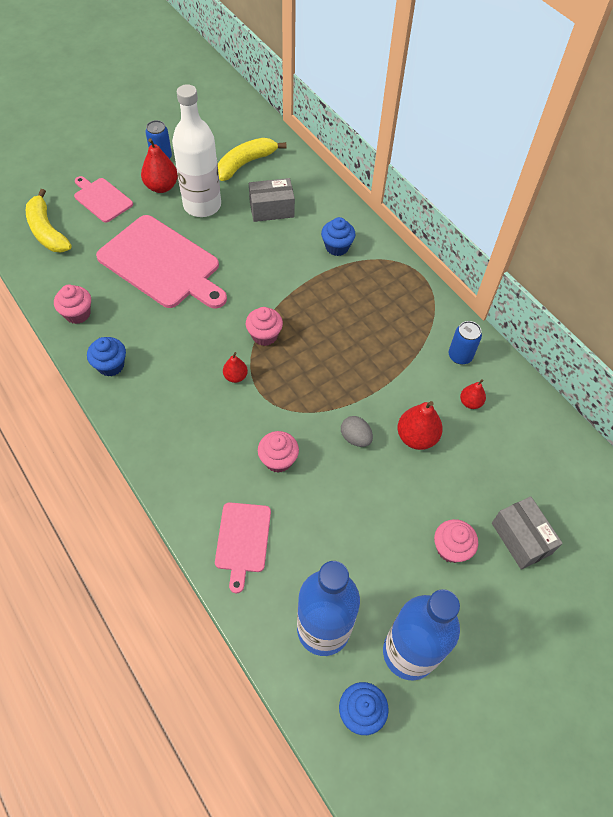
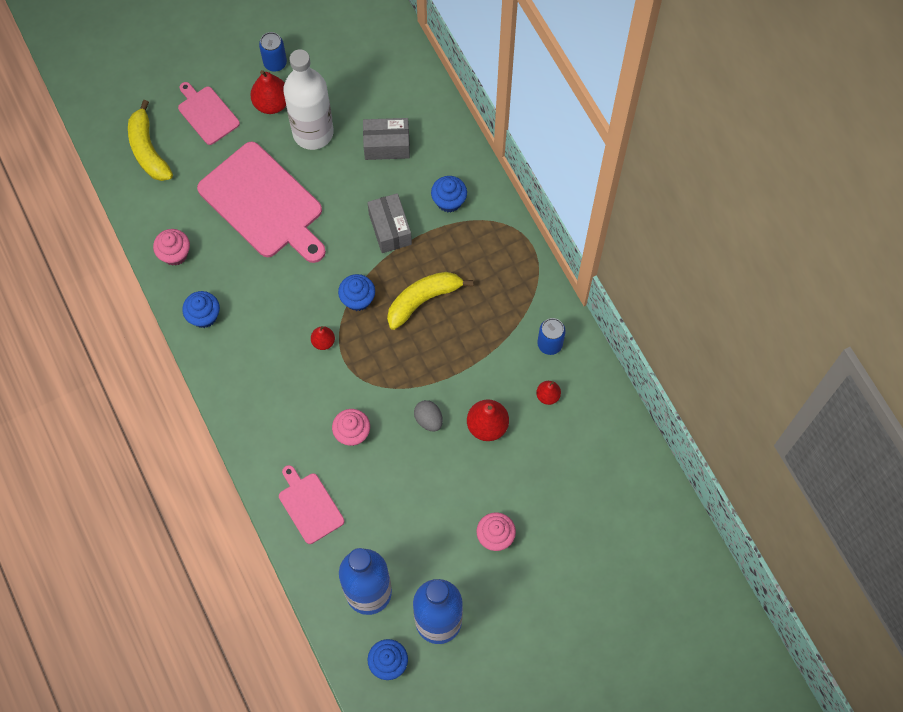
camera: 10 degrees right, 10 degrees up
pink cutting board [215,502,271,593] -> pink cutting board turned 135 degrees clockwise [279,465,344,544]
yellow banana [218,138,287,181] -> yellow banana moved to [387,272,473,330]
pink cupcake [246,307,283,346] -> blue cupcake [338,274,375,311]
grey box [492,496,563,570] -> grey box moved to [367,193,412,253]

